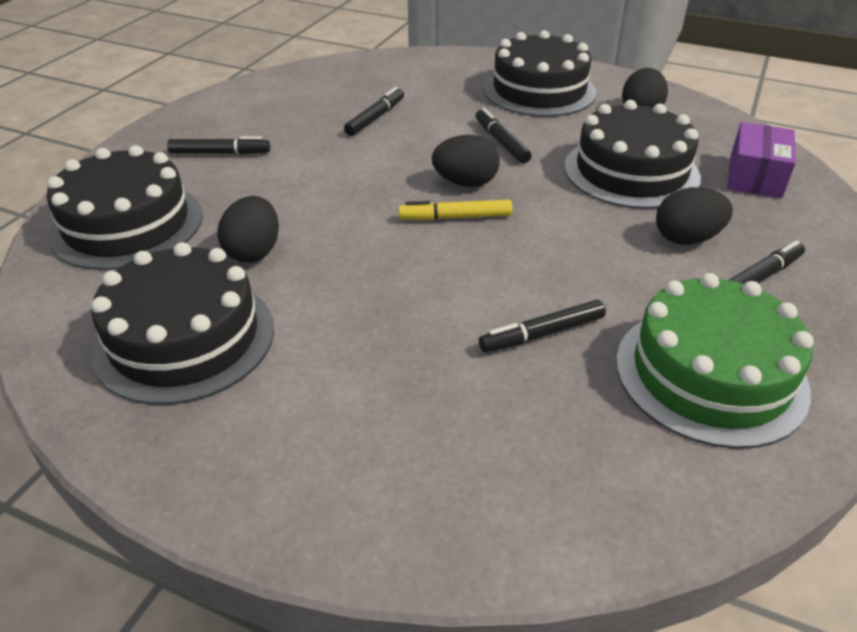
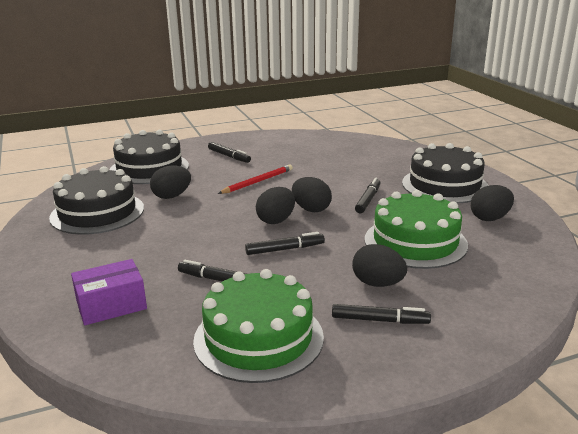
camera: 45 degrees right, 15 degrees down
black marker [344,87,404,136] -> black marker moved to [245,232,325,255]
yellow marker [398,200,512,220] -> black egg [256,187,295,224]
black cake [564,100,701,209] -> green cake [365,190,468,269]
purple box [727,122,796,198] -> purple box moved to [71,259,147,325]
none -> red pencil [218,164,293,194]

